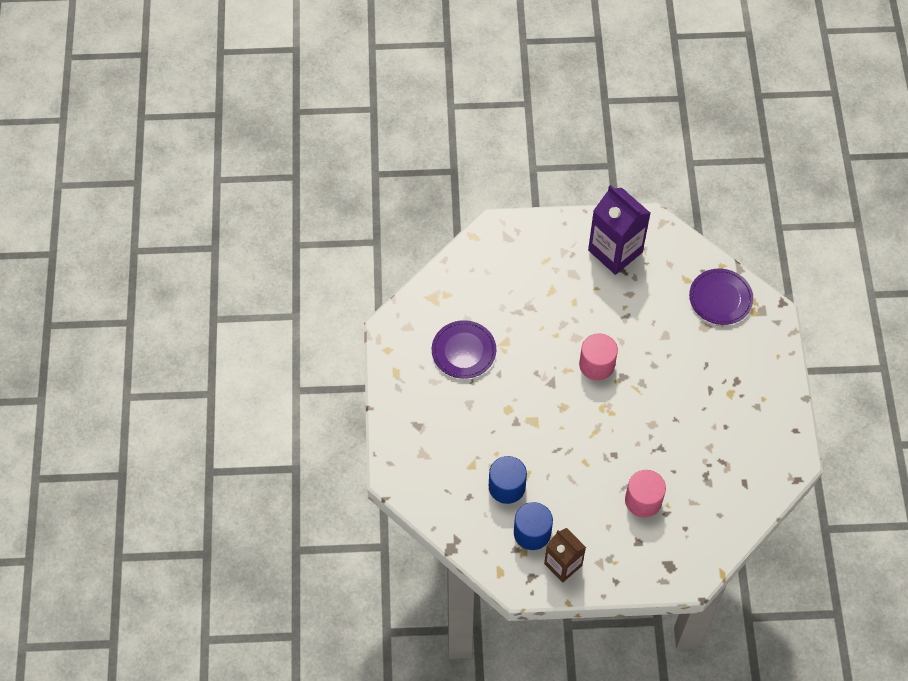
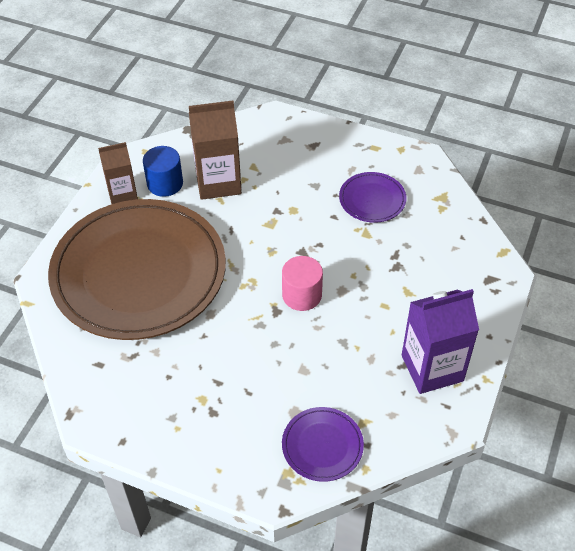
camera: 115 degrees right, 10 degrees down
blue cylinder [489,456,527,504] -> brown carton [189,101,242,200]
pink cylinder [625,470,666,518] -> brown plate [48,199,226,340]

